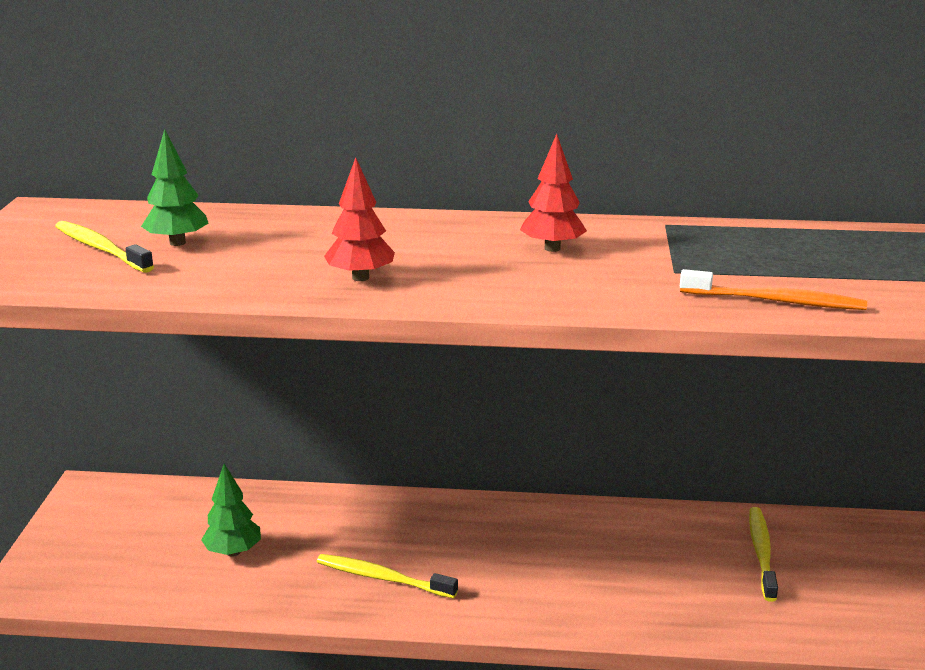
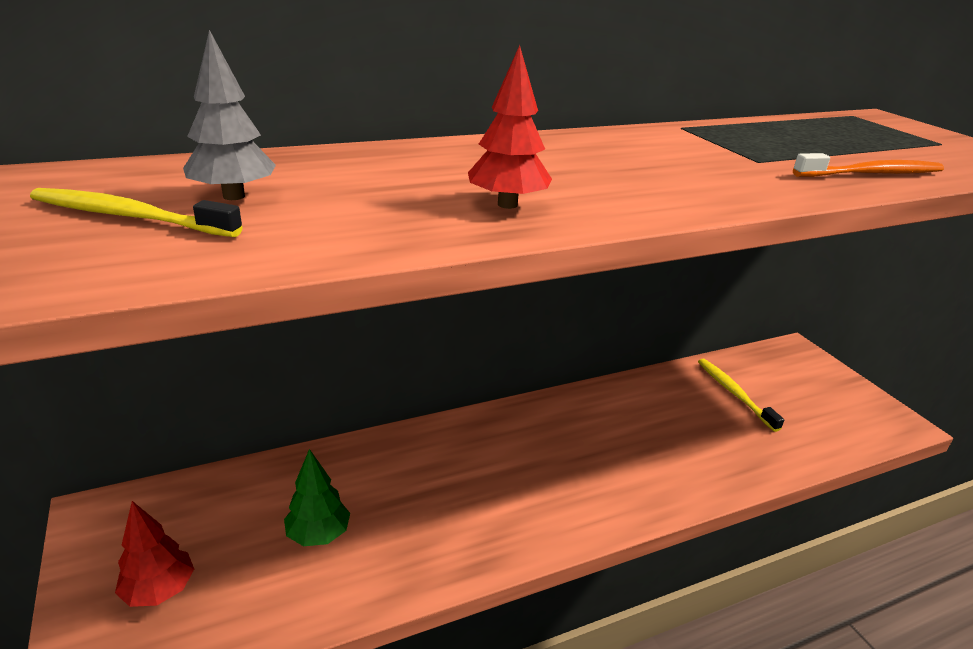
camera: 30 degrees left, 5 degrees up
green tree [141,129,209,246] -> grey tree [183,30,276,200]
yellow toothbrush [317,554,458,598] -> none
red tree [520,134,587,252] -> red tree moved to [115,501,194,607]

